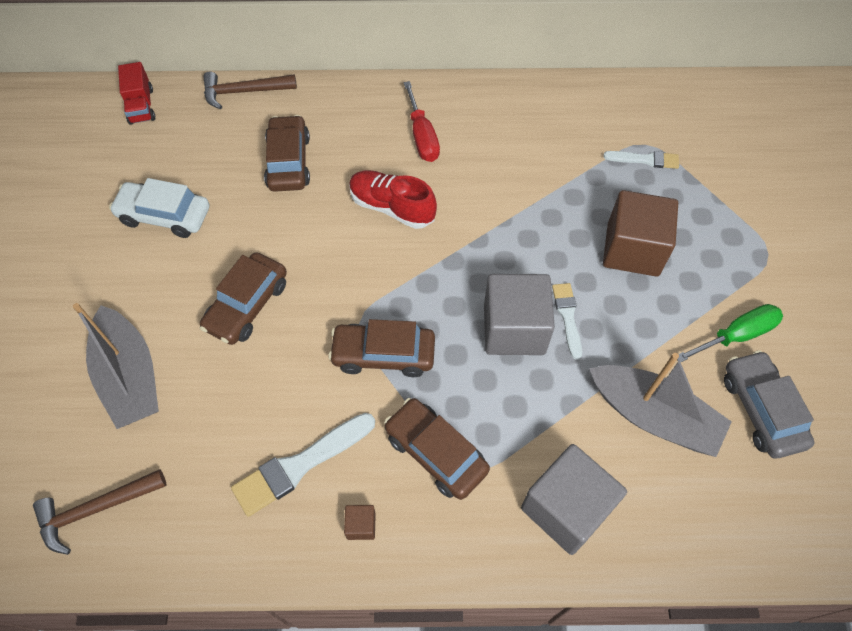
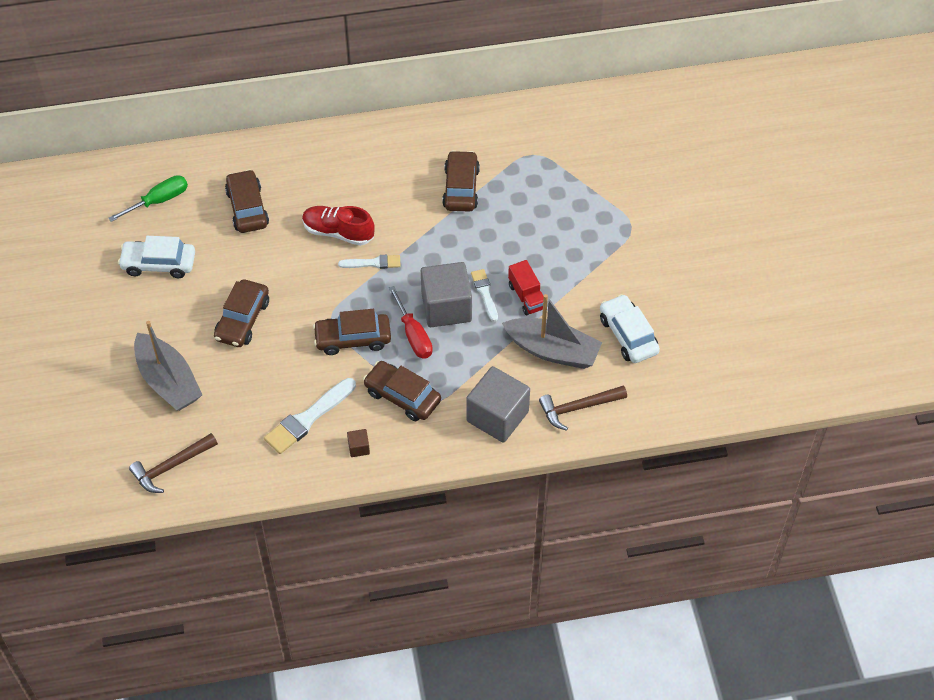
camera: 10 degrees left, 5 degrees down
red truck [118,62,155,125] -> red truck moved to [508,260,544,315]
brown hammer [203,71,297,109] -> brown hammer moved to [539,385,627,431]
red screwdriver [403,81,440,162] -> red screwdriver moved to [389,286,433,359]
white brush [603,151,679,169] -> white brush moved to [338,255,401,269]
brown cube [603,190,678,277] -> none
green screwdriver [677,304,783,362] -> green screwdriver moved to [108,175,188,222]
grey car [724,350,815,458] -> white car [600,294,660,363]
none -> brown car [442,150,480,212]

